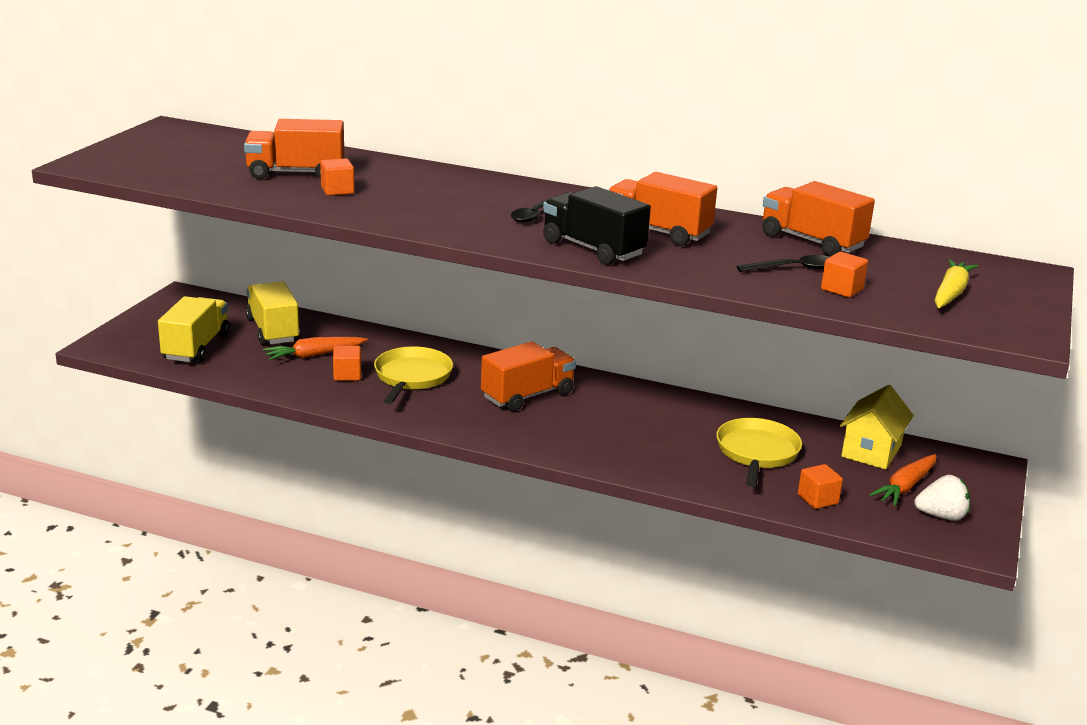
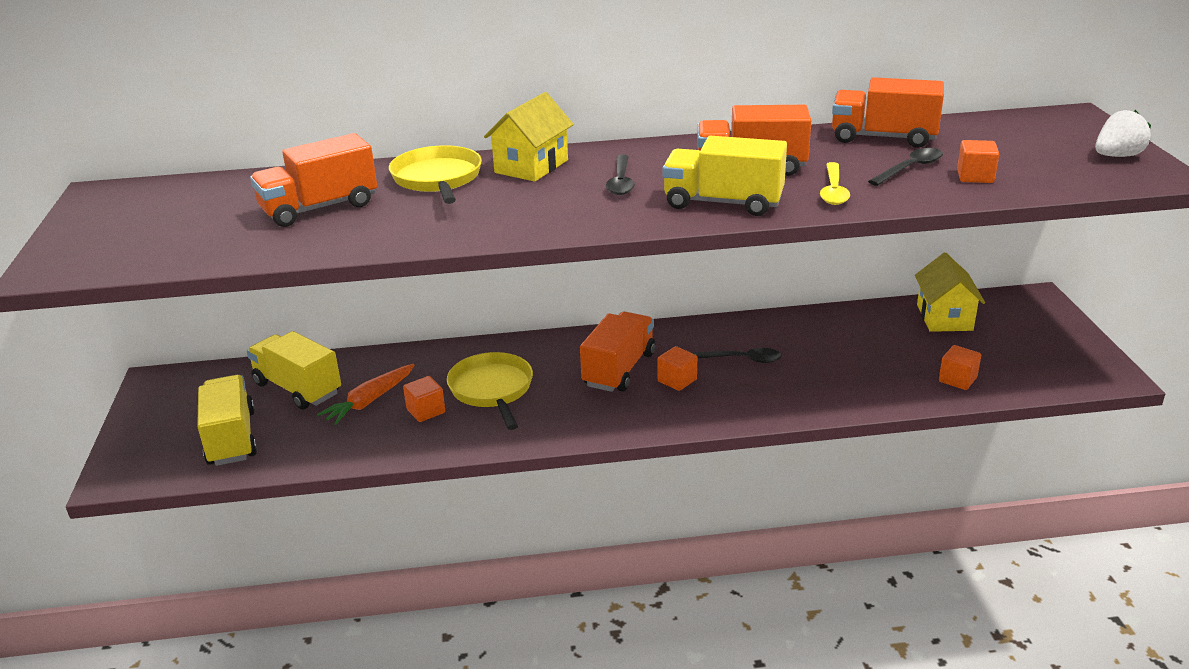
camera: 25 degrees left, 5 degrees up
orange cube [320,159,354,196] -> orange cube moved to [657,346,697,391]
black truck [543,186,651,265] -> yellow truck [663,136,787,216]
yellow pan [716,418,802,487] -> yellow pan moved to [389,145,482,204]
orange carrot [869,454,936,506] -> none
white strawberry [914,475,970,521] -> white strawberry moved to [1095,110,1151,157]
yellow carrot [935,259,978,308] -> none
none -> yellow house [484,92,574,182]
none -> black spoon [690,348,782,363]
none -> yellow spoon [820,162,850,205]

